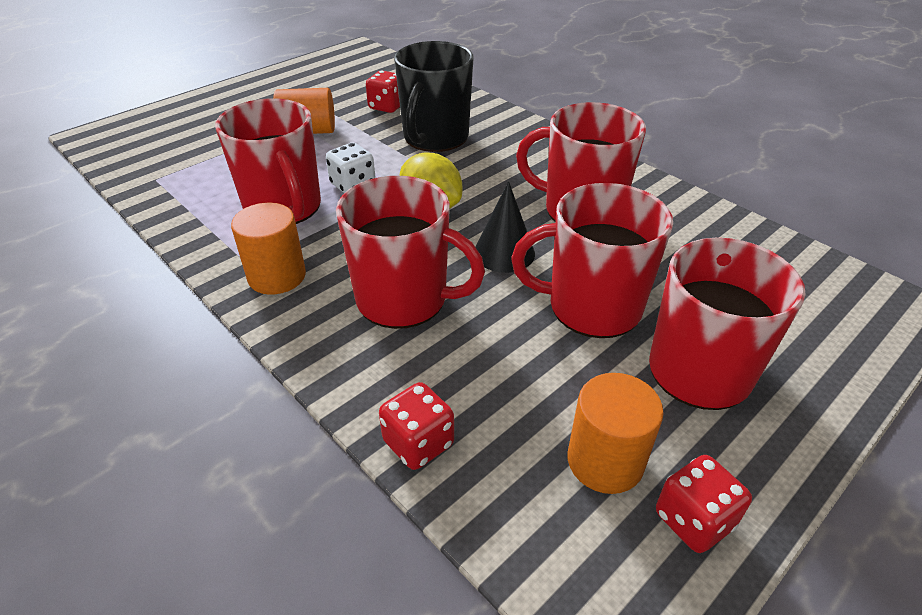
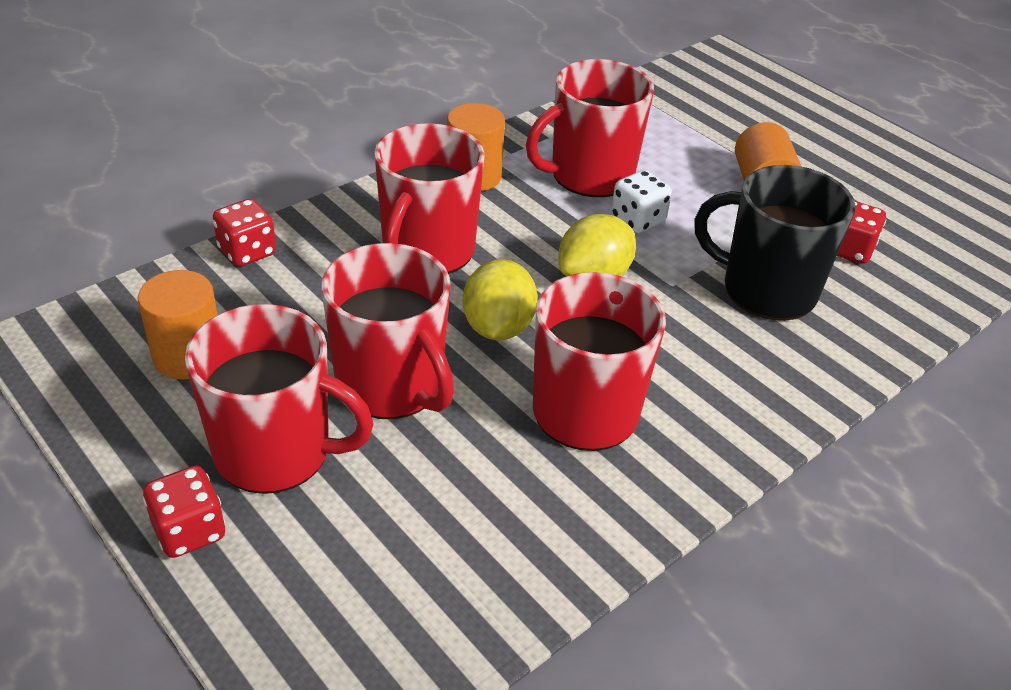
camera: 90 degrees right, 0 degrees up
black cone [476,181,535,273] -> yellow lemon [463,259,538,340]
red mug [512,183,673,338] -> red mug turned 135 degrees clockwise [321,243,454,419]
red dice [656,455,752,553] -> red dice moved to [143,466,225,558]

